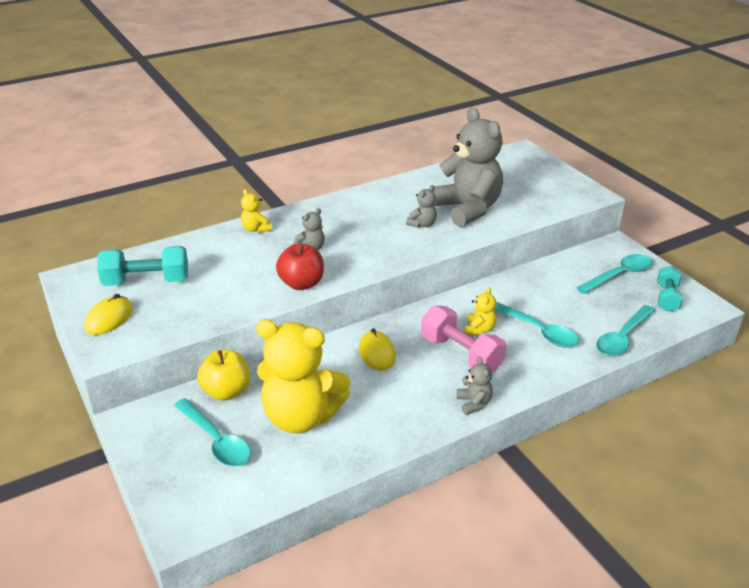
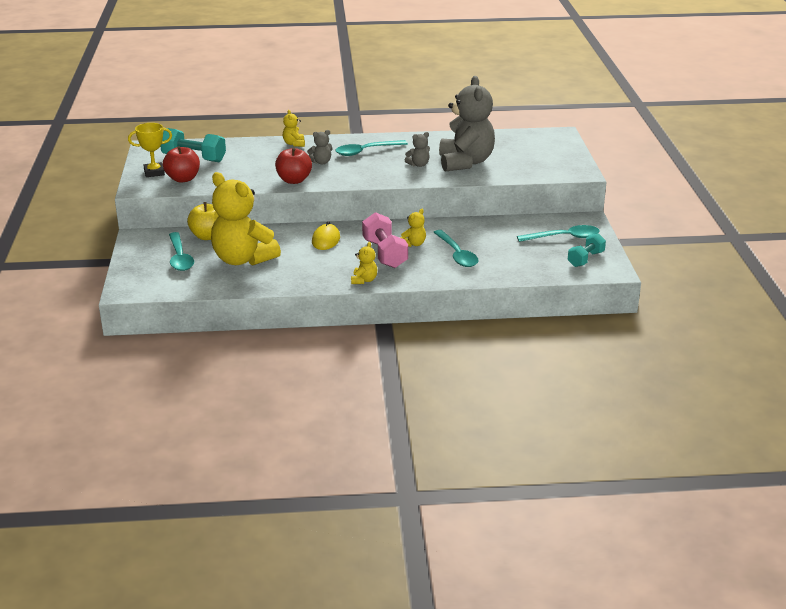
camera: 25 degrees right, 5 degrees down
yellow mouse [84,294,133,335] -> yellow trophy [128,123,172,177]
grey teddy bear [457,356,493,415] -> yellow teddy bear [351,242,377,284]
turquoise spoon [596,305,655,356] -> turquoise spoon moved to [335,140,408,156]
none -> red apple [163,146,200,183]

